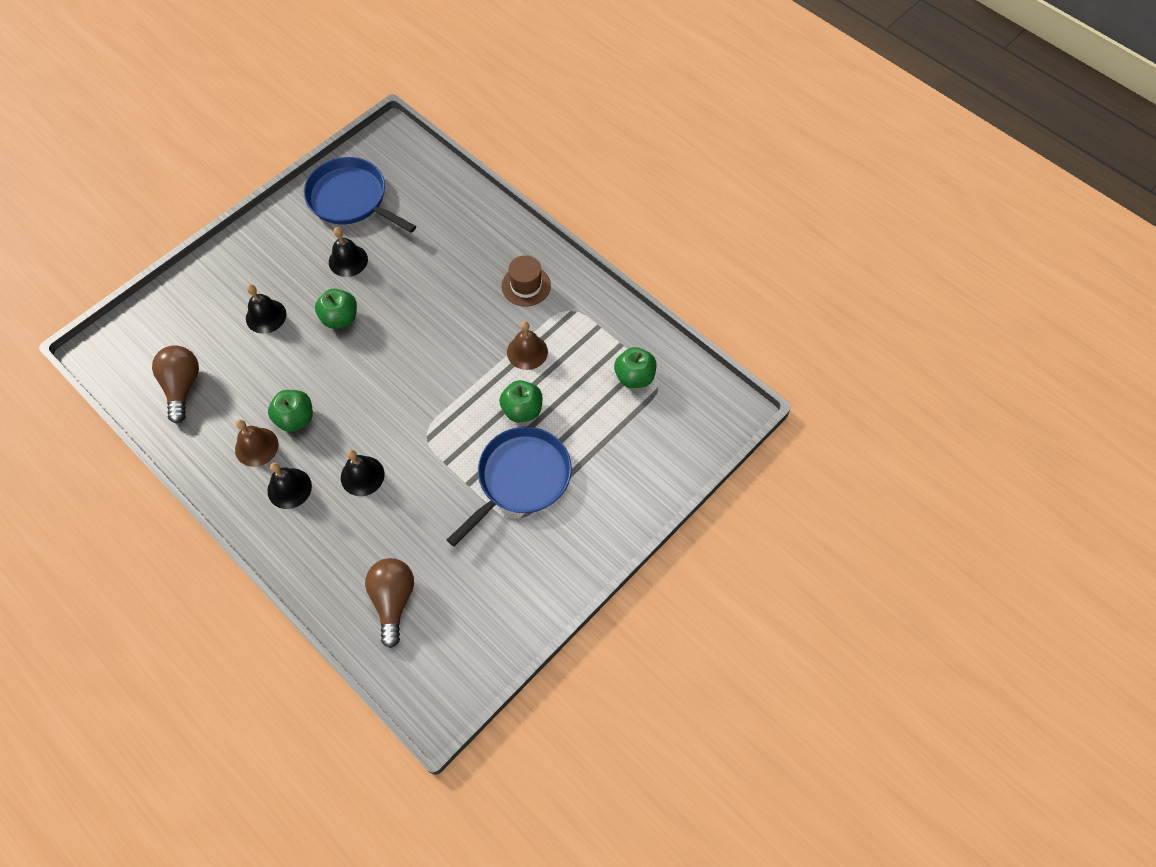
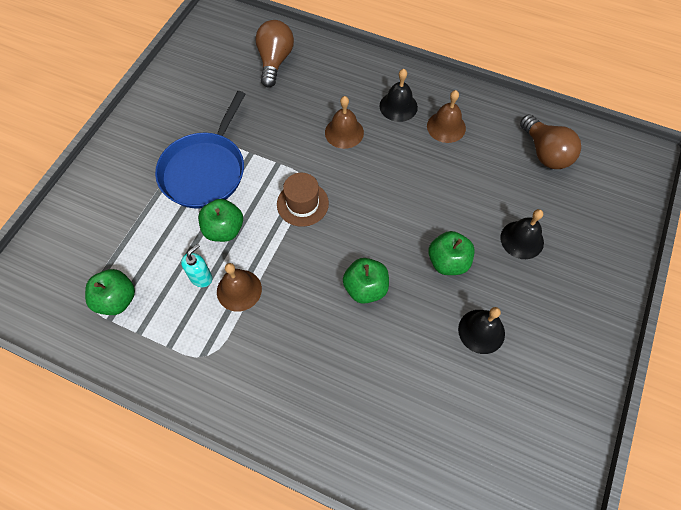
camera: 160 degrees right, 0 degrees up
green apple [268,390,313,432] -> green apple moved to [343,258,389,304]
blue pan [304,157,416,233] -> none
black bell [341,450,385,496] -> brown bell [325,96,364,149]
brown light bulb [365,558,414,648] -> brown light bulb turned 150 degrees counterclockwise [255,20,294,87]
brown hat [502,255,551,306] -> brown hat moved to [277,173,329,227]
none -> turquoise soap dispenser [181,243,212,287]

